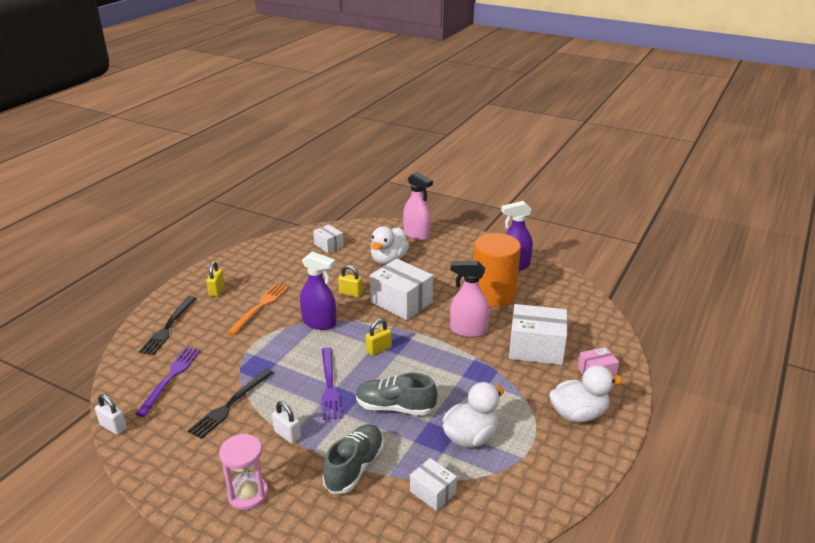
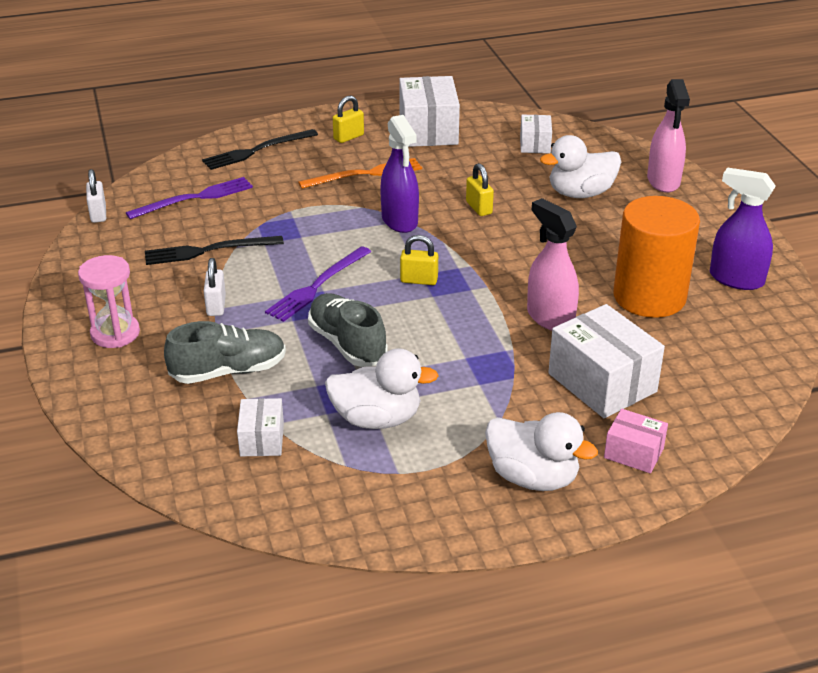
camera: 45 degrees right, 5 degrees up
white box [370,259,433,320] -> white box moved to [399,76,460,147]

